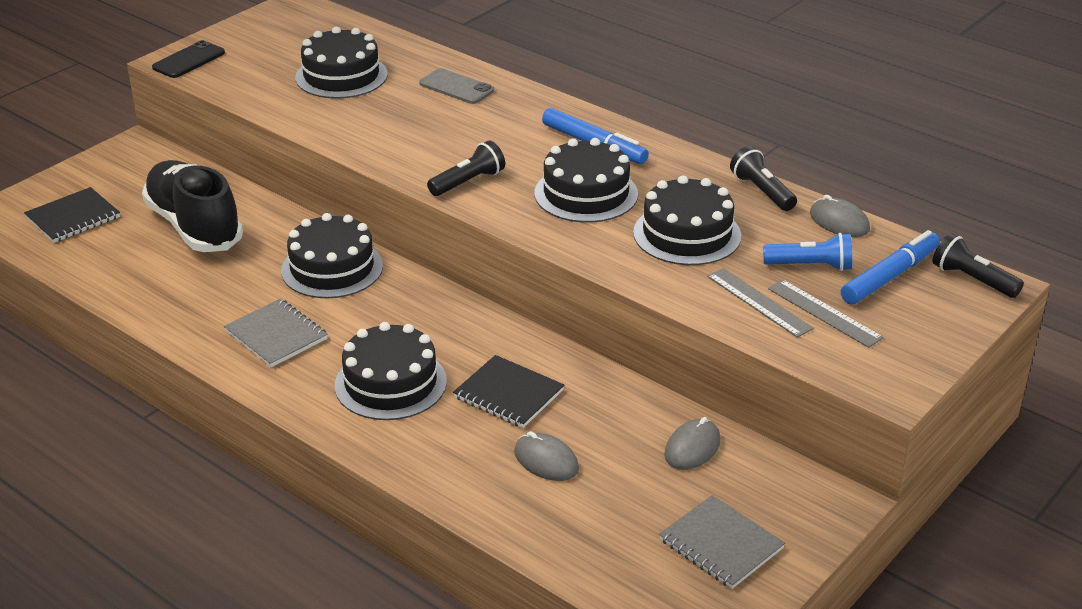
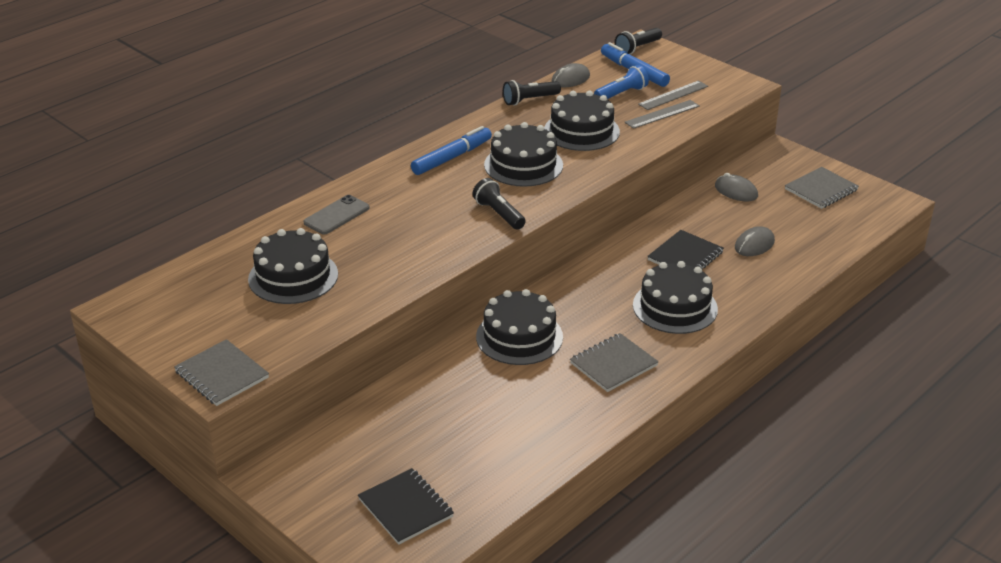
camera: 85 degrees left, 0 degrees up
black shoe [142,160,243,252] -> none
black phone [152,40,225,78] -> grey notebook [174,339,269,406]
blue flashlight [763,233,852,271] -> blue flashlight turned 45 degrees clockwise [594,65,649,99]

